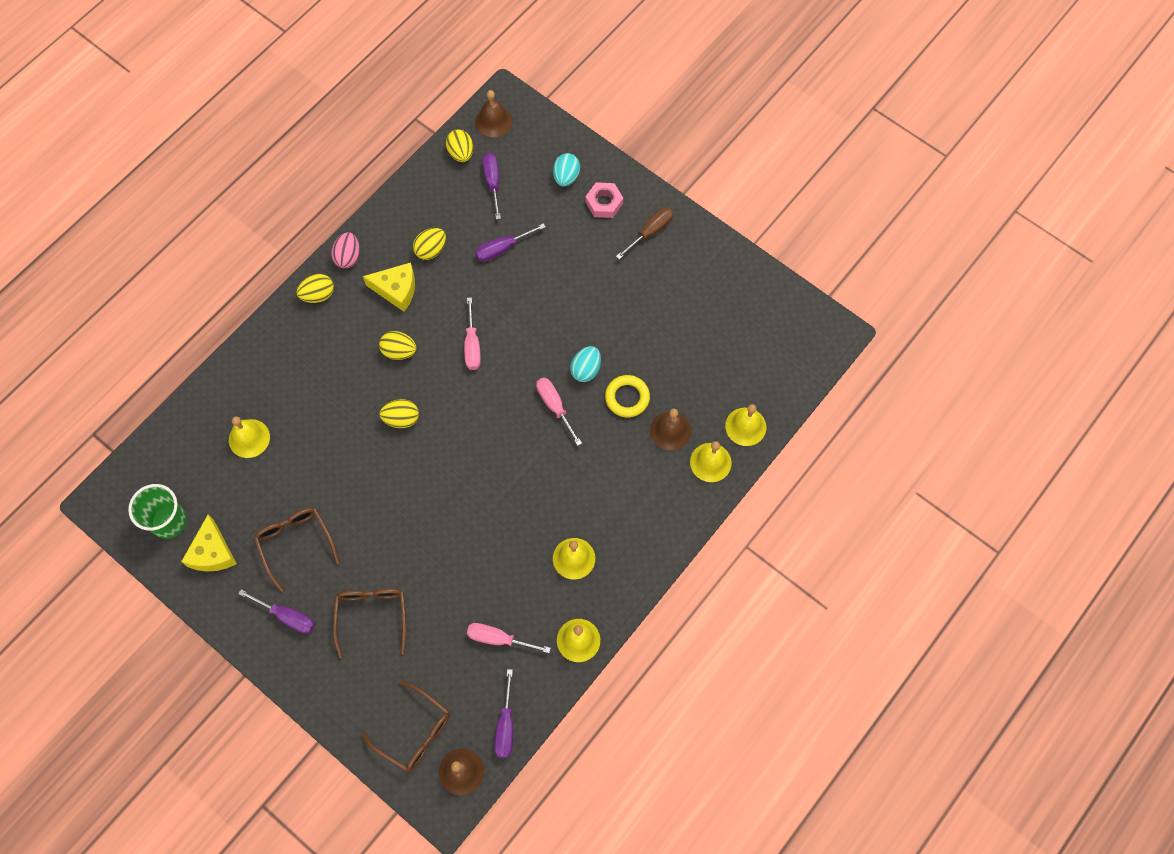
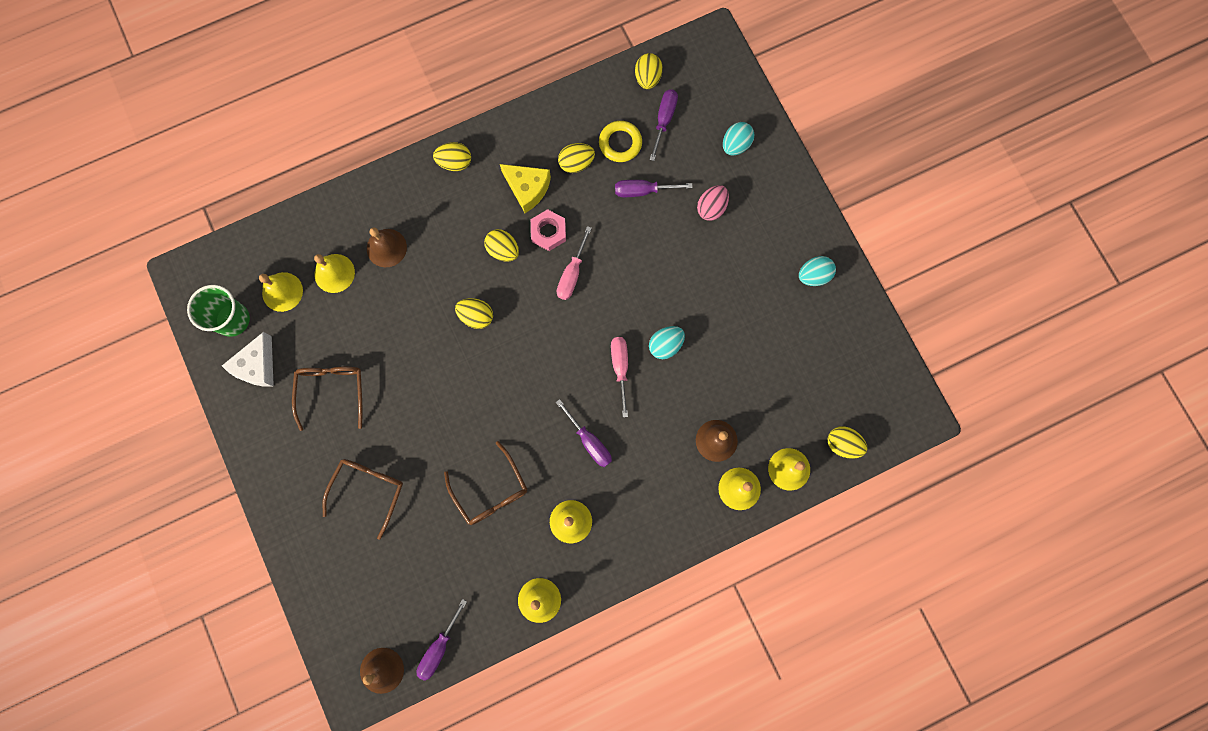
camera: 25 degrees right, 10 degrees up
yellow cheese [181,514,237,572] -> white cheese [222,332,274,387]
purple screwdriver [238,589,315,634] -> purple screwdriver moved to [556,399,612,467]
pink egg [331,232,360,268] -> pink egg moved to [697,185,729,221]
brown glasses [361,681,450,772] -> brown glasses moved to [444,441,528,525]
pink screwdriver [467,623,551,653] -> none
brown bell [475,90,513,137] -> brown bell moved to [367,227,407,267]
pink nut [586,182,623,218] -> pink nut moved to [531,209,566,251]
yellow ring [605,375,650,417] -> yellow ring moved to [599,121,642,162]
brown screwdriver [616,207,673,260] -> none
none -> yellow bell [259,272,303,312]
none -> turquoise egg [799,256,836,286]
none -> yellow egg [828,426,867,459]

